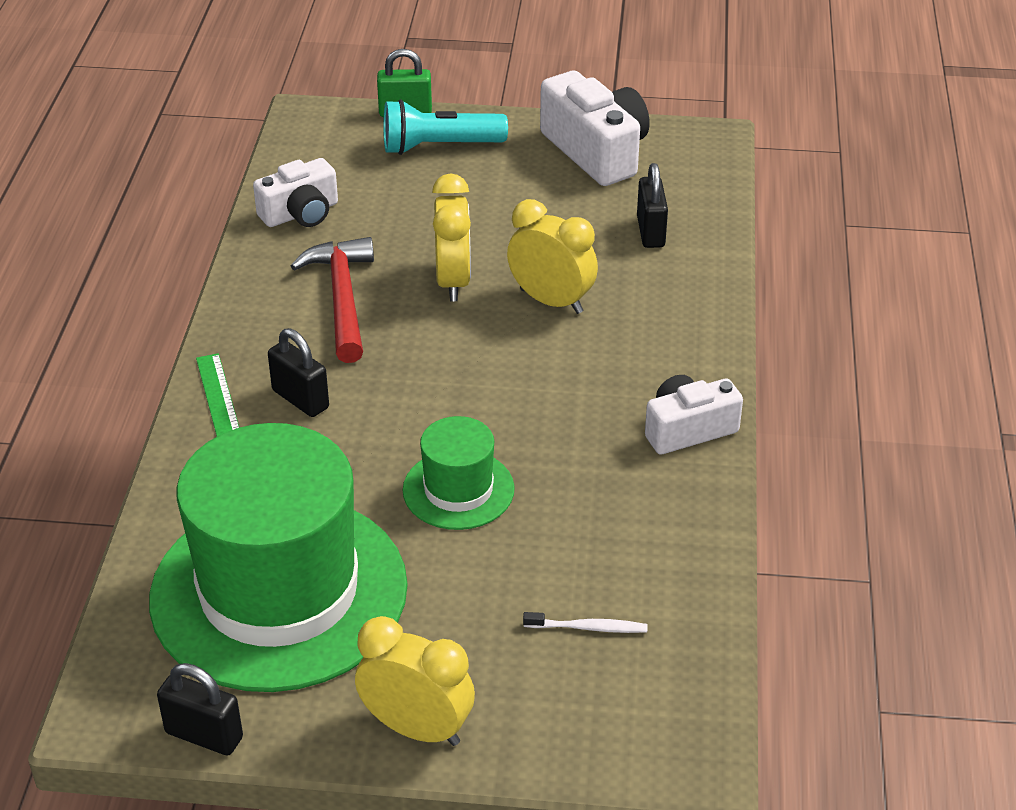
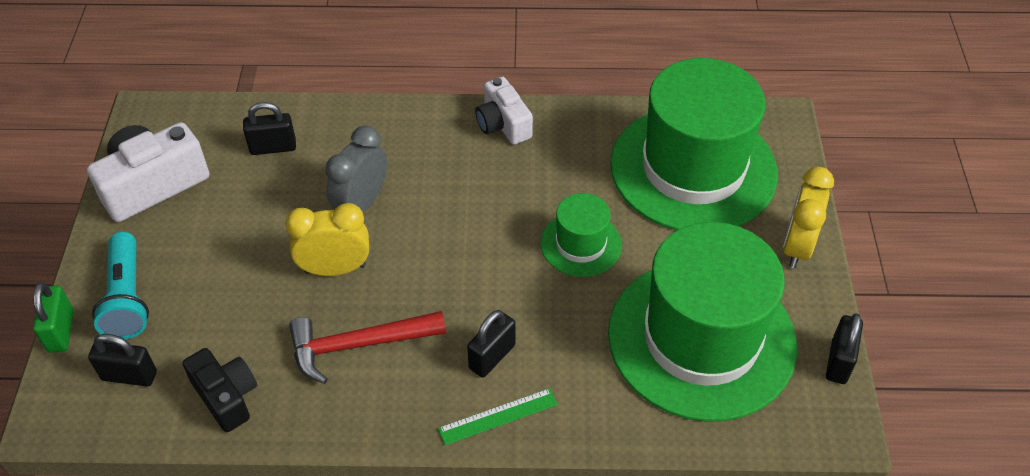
camera: 95 degrees left, 10 degrees up
white camera [253,158,338,227] -> black camera [183,348,257,432]
yellow clock [507,199,598,314] -> grey clock [325,126,387,212]
white toothbrush [523,612,648,633] -> green hat [610,58,778,230]
none -> black padlock [88,334,157,386]

